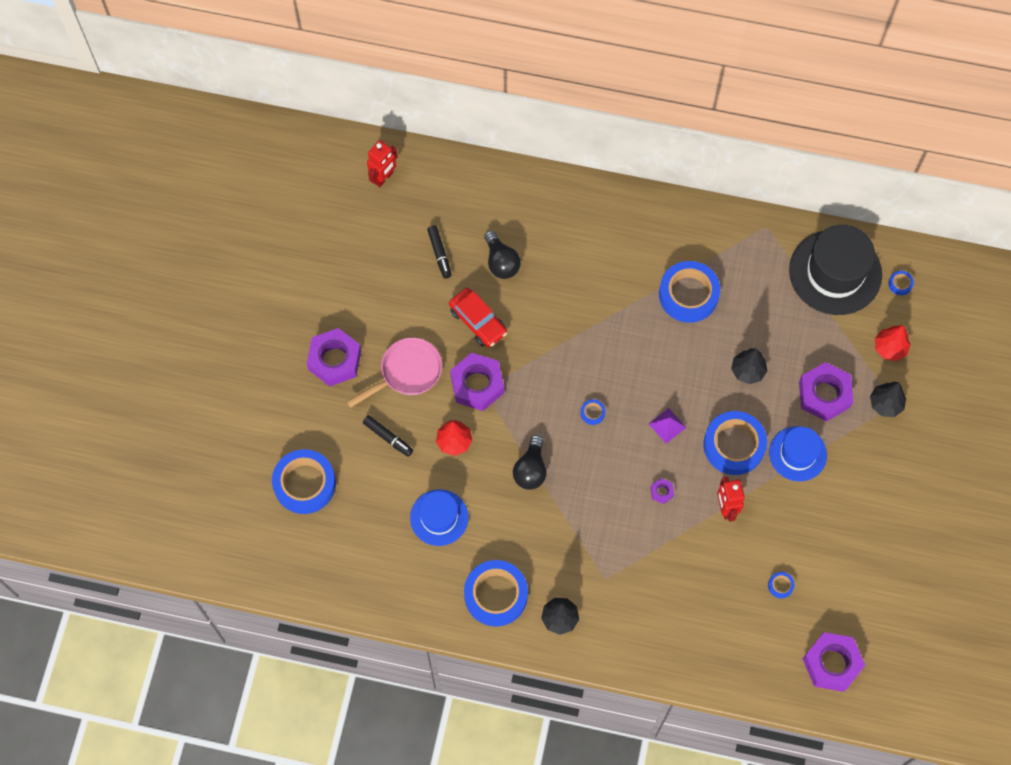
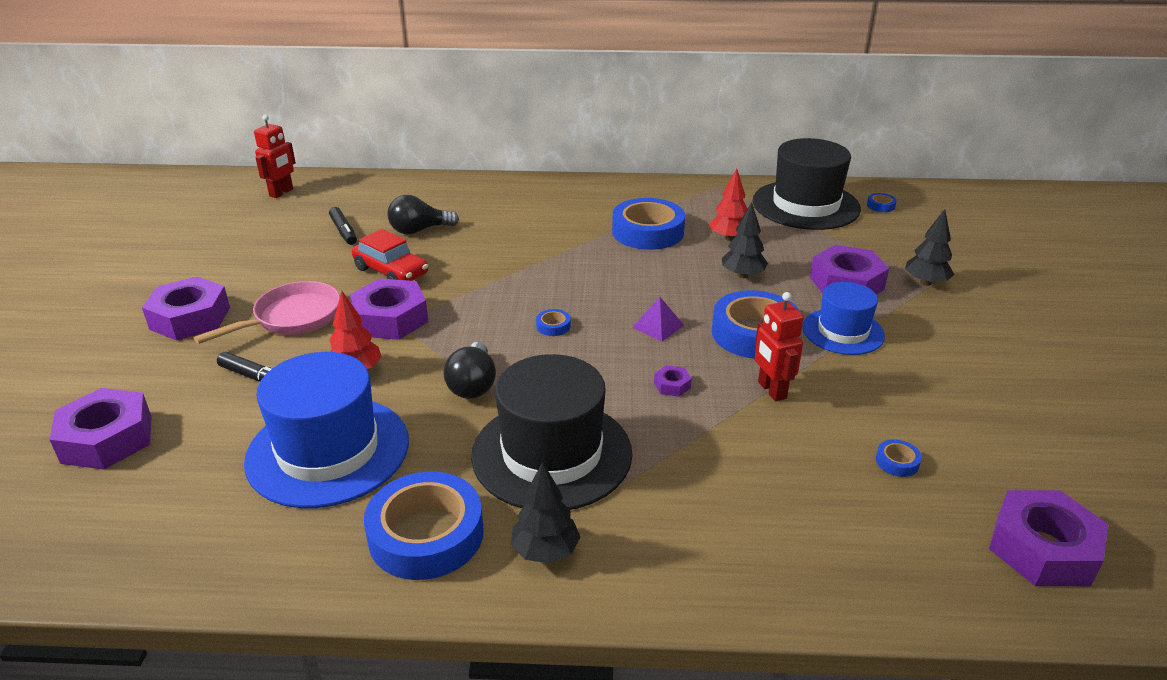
camera: 10 degrees left, 35 degrees down
blue tape [272,449,336,514] -> purple nut [49,388,152,469]
blue hat [410,490,468,546] -> blue hat [244,352,409,508], size x1.67
black light bulb [484,230,521,279] -> black light bulb turned 105 degrees clockwise [388,195,459,235]
red tree [875,325,911,361] -> red tree moved to [709,169,747,241]
none -> black hat [471,354,633,510]

